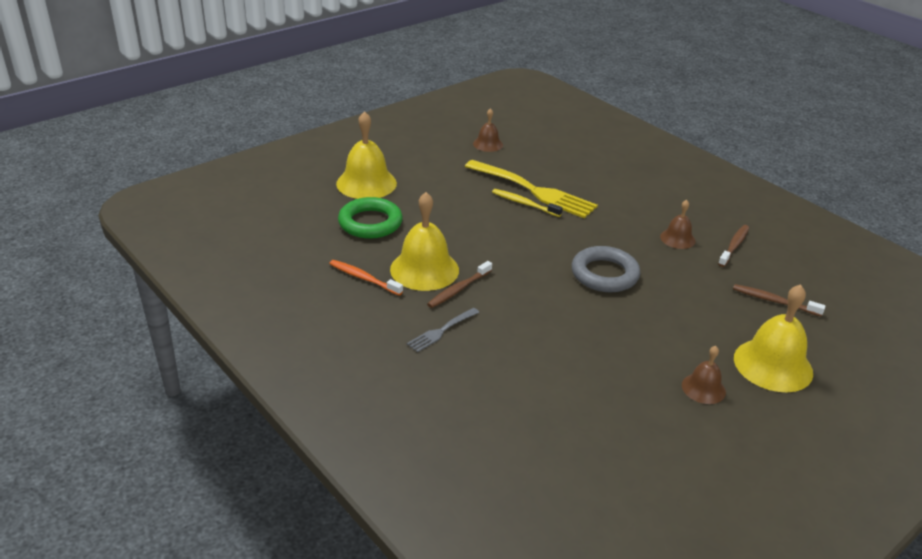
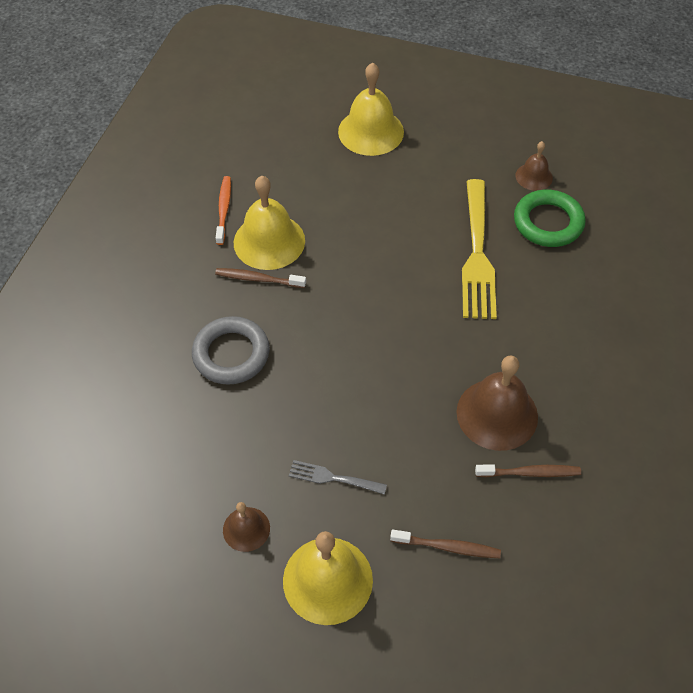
camera: 60 degrees right, 20 degrees up
green ring [338,197,403,239] -> green ring moved to [514,190,586,247]
grey fork [407,308,479,352] -> grey fork moved to [289,460,387,495]
yellow toothbrush [492,189,563,217] -> none
grey ring [572,246,640,292] -> grey ring moved to [192,316,270,385]
brown bell [660,200,696,249] -> brown bell [457,356,538,451], size x1.84
brown toothbrush [733,284,825,316] -> brown toothbrush turned 105 degrees clockwise [390,529,501,558]

